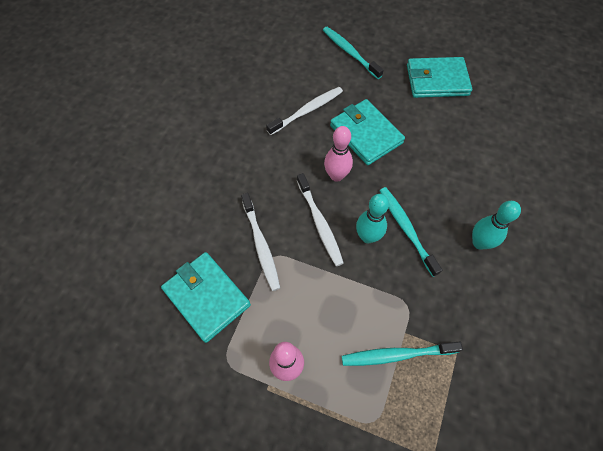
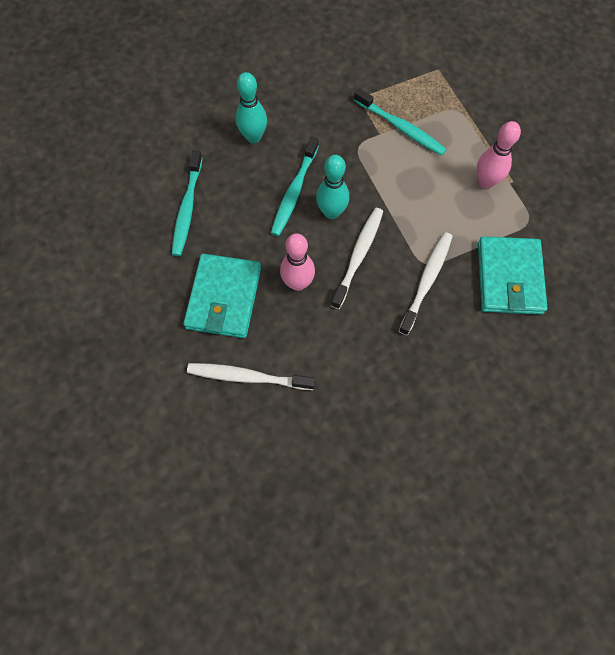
camera: 135 degrees left, 5 degrees up
turquoise toothbrush [323,27,384,79] -> turquoise toothbrush moved to [172,150,202,256]
turquoise wallet [407,57,472,98] -> none

